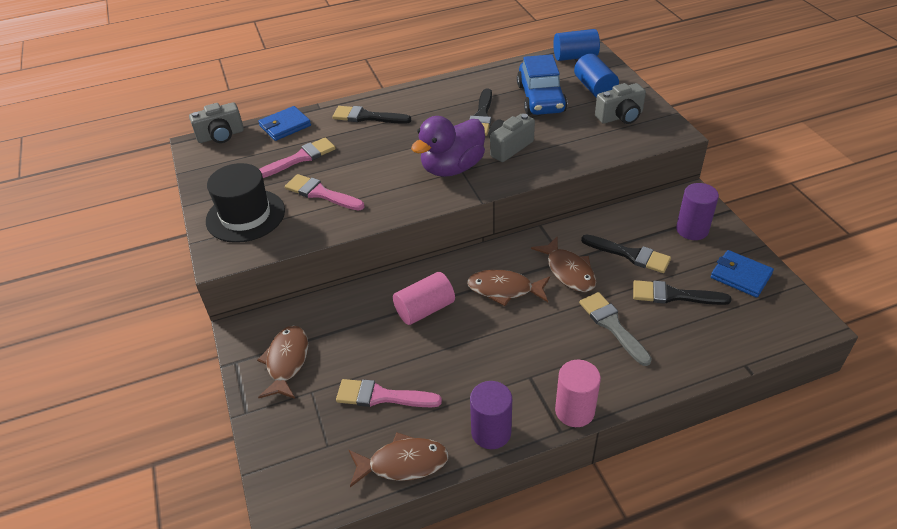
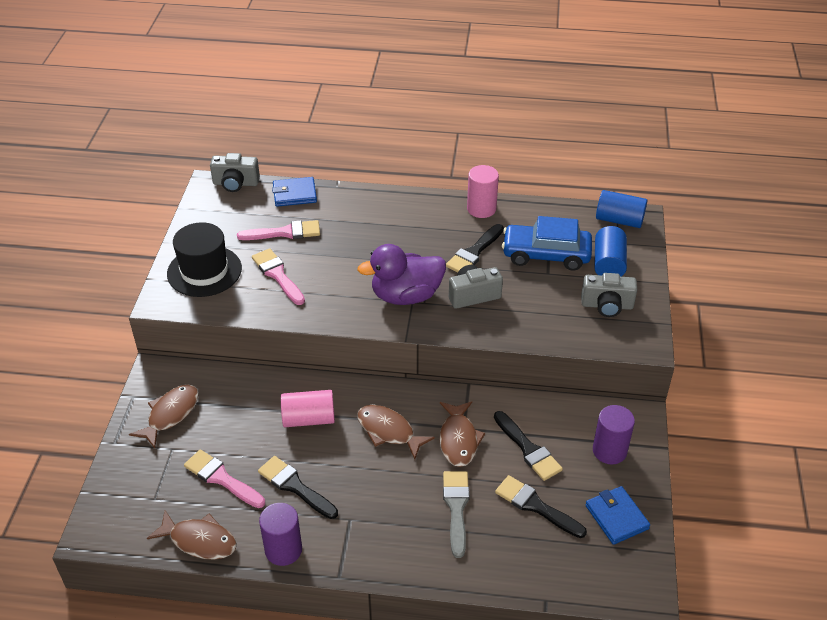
camera: 25 degrees right, 0 degrees up
black brush [332,106,411,124] -> black brush moved to [258,456,338,519]
blue car [517,54,567,115] -> blue car turned 75 degrees clockwise [502,216,592,271]
pink cylinder [555,360,601,427] -> pink cylinder moved to [467,165,499,218]

